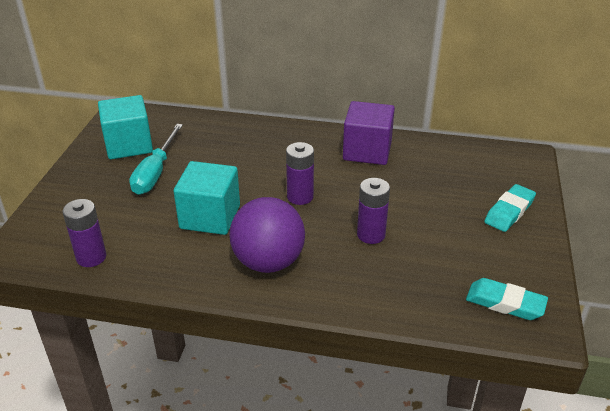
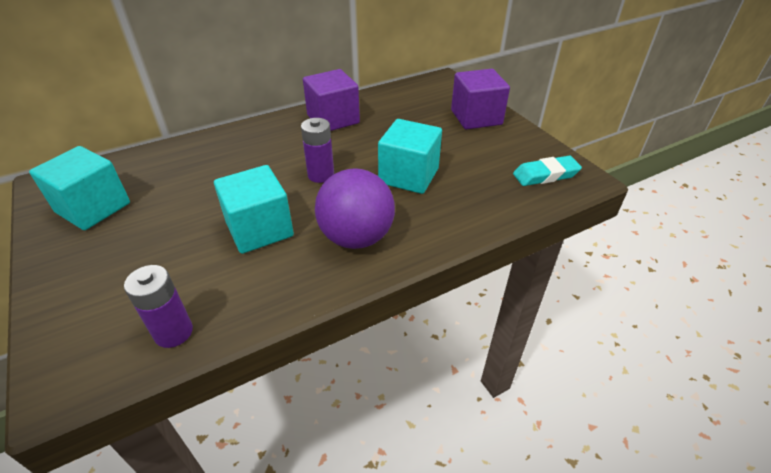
camera: 40 degrees left, 5 degrees up
turquoise screwdriver [129,124,183,195] -> none
purple battery [357,178,390,244] -> turquoise cube [378,119,442,194]
turquoise eraser [484,184,536,232] -> purple cube [451,69,510,129]

